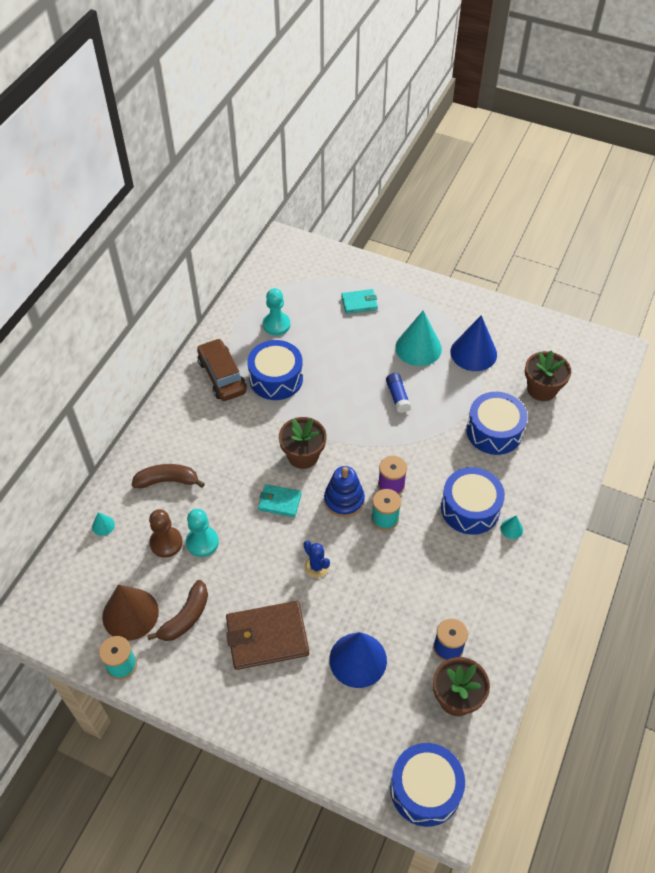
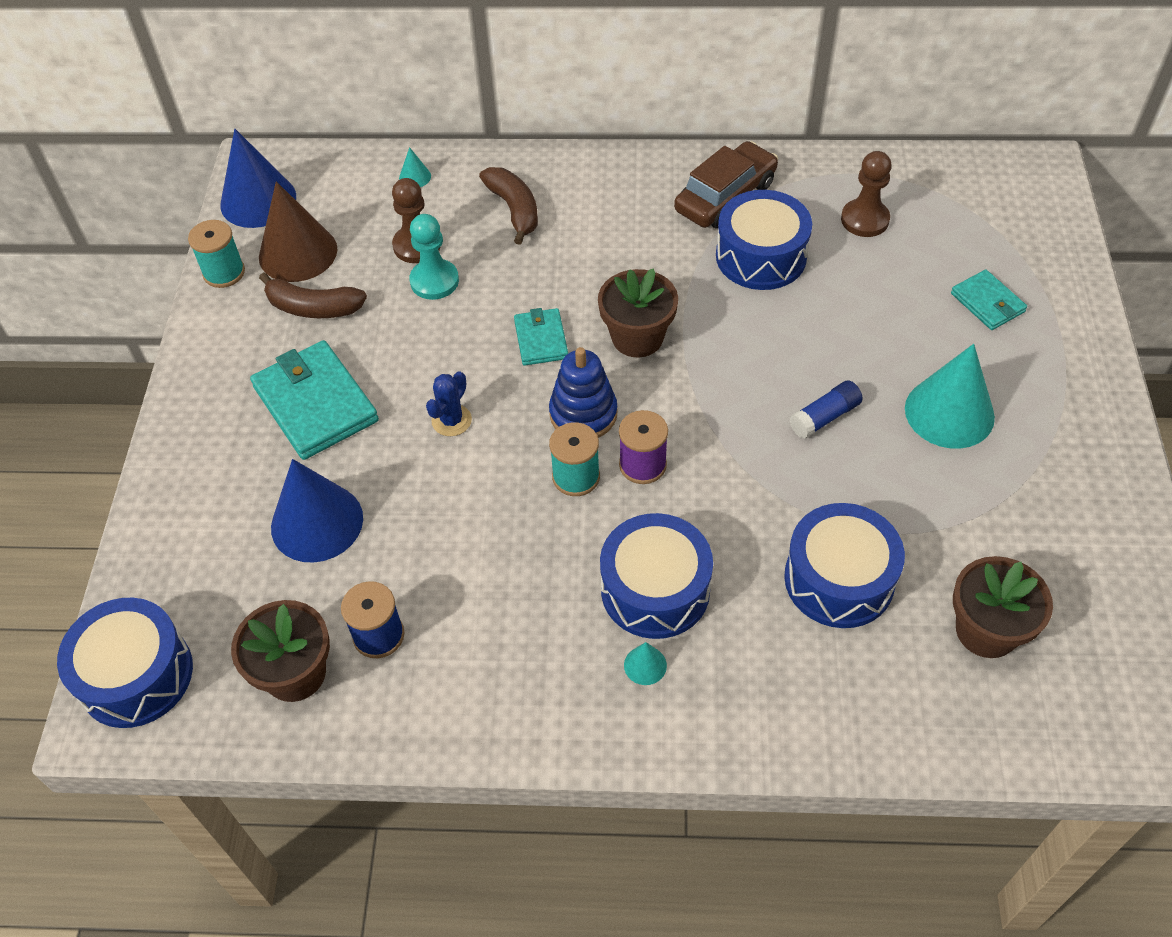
camera: 70 degrees right, 0 degrees up
brown wallet [226,601,309,670] -> turquoise wallet [250,340,379,460]
turquoise pawn [263,288,290,335] -> brown pawn [841,151,892,237]
blue cone [450,315,497,371] -> blue cone moved to [220,129,296,228]

